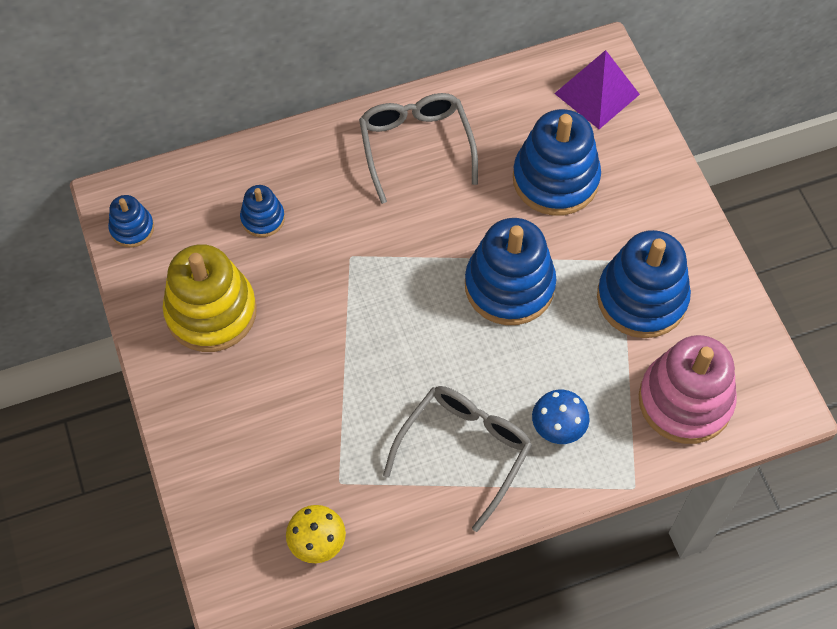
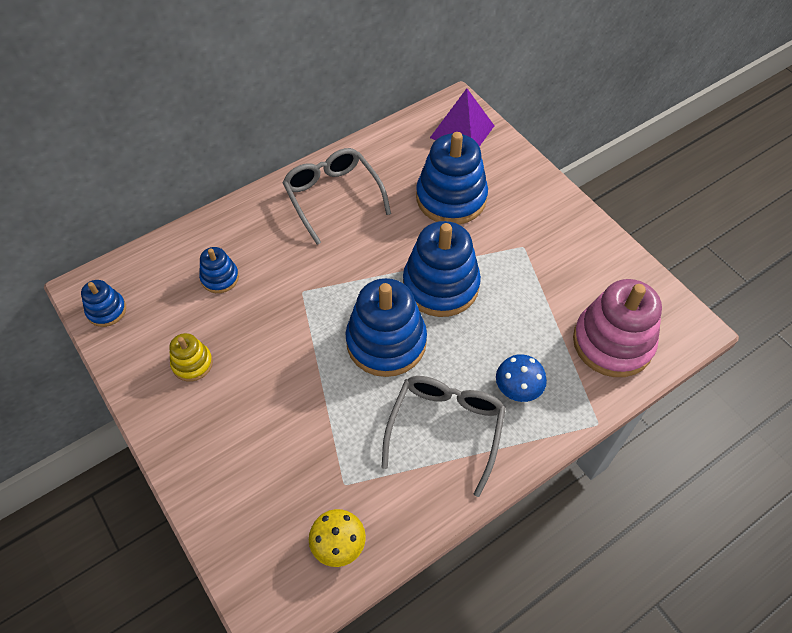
camera: 15 degrees left, 5 degrees down
yellow stacking toy [163,244,257,352] -> yellow stacking toy [169,333,213,382], size x0.50
blue stacking toy [597,230,691,338] -> blue stacking toy moved to [346,278,427,377]

